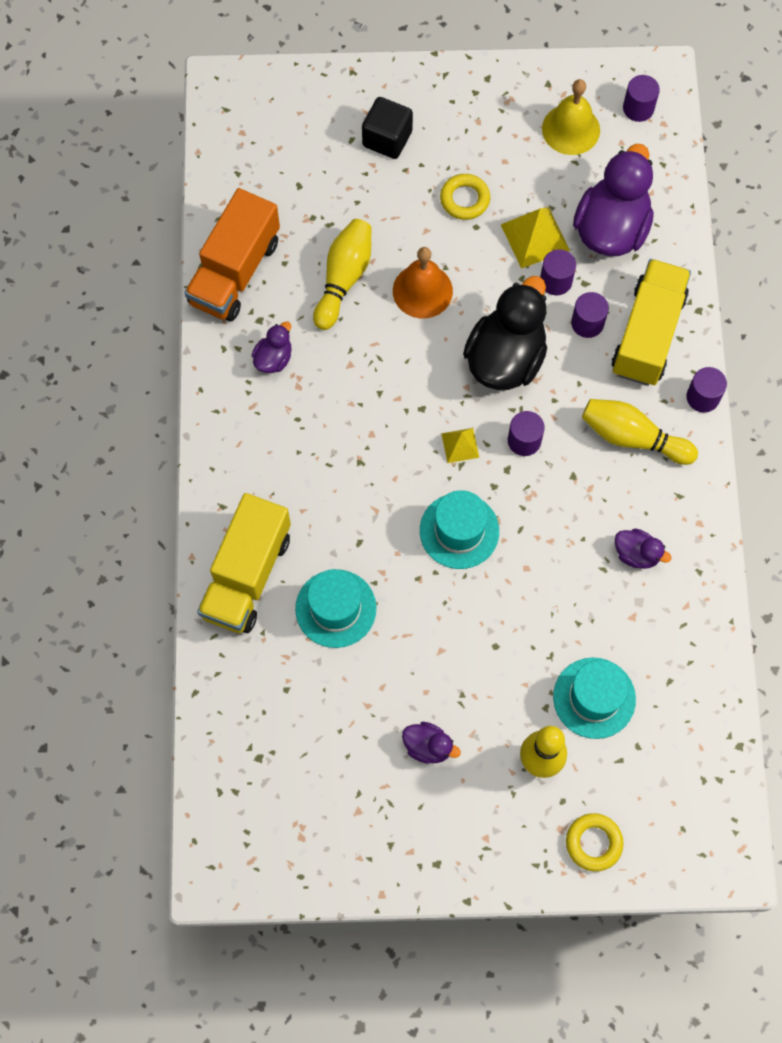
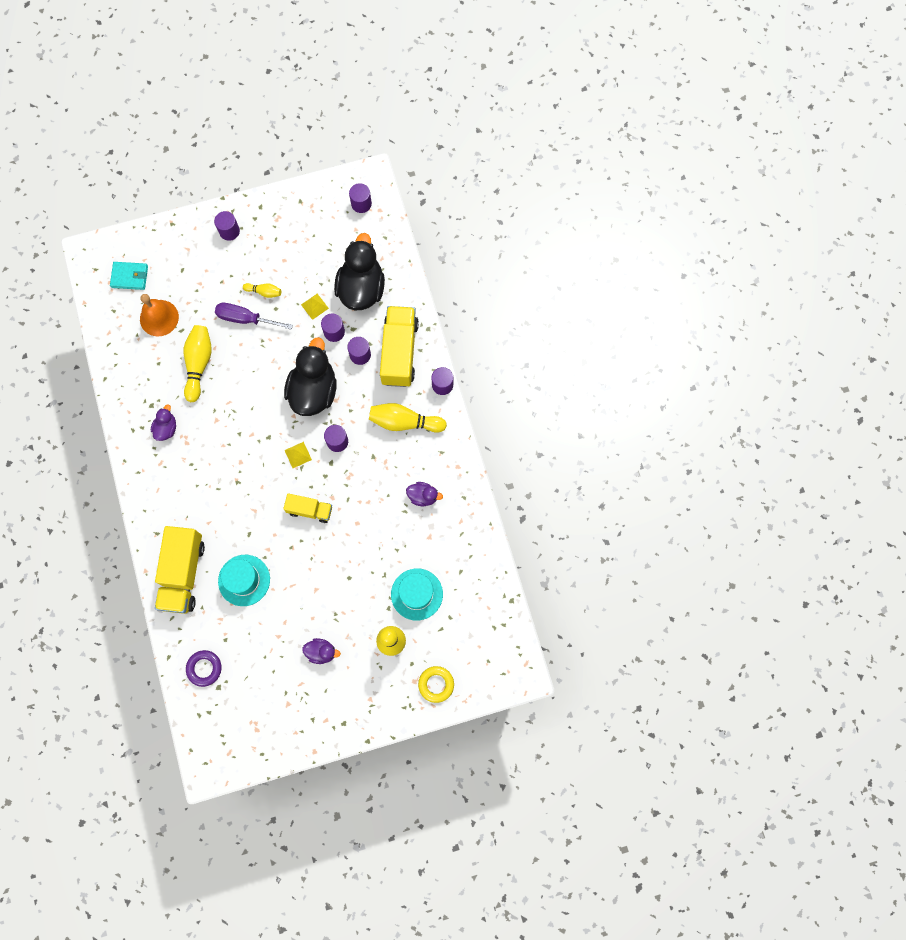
camera: 15 degrees left, 5 degrees up
orange truck [184,188,280,322] -> none
black cube [362,97,413,159] -> none
orange bell [393,247,453,318] -> orange bell moved to [140,294,179,336]
turquoise hat [420,490,499,569] -> yellow truck [283,493,332,523]
yellow ring [440,174,490,220] -> yellow bowling pin [243,283,281,298]
yellow pyramid [501,207,570,269] -> yellow pyramid [301,294,329,320], size x0.59
yellow bell [542,79,600,155] -> none
purple duck [573,144,654,256] -> black duck [334,233,385,310]
none -> turquoise wallet [110,262,148,290]
none -> purple ring [186,650,222,687]
none -> purple cylinder [214,211,240,241]
none -> purple screwdriver [215,303,293,330]

